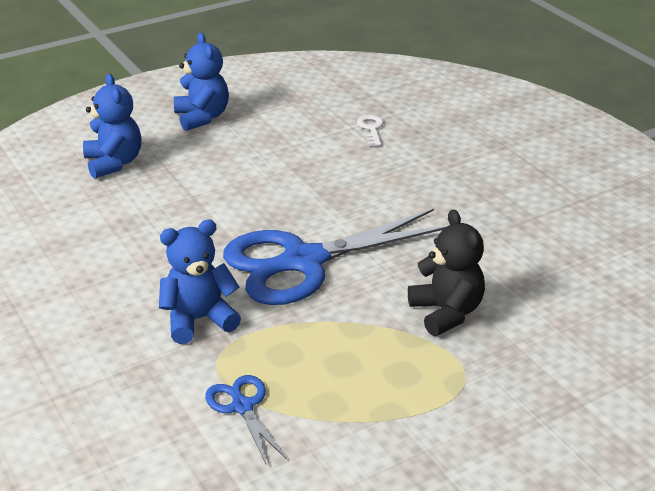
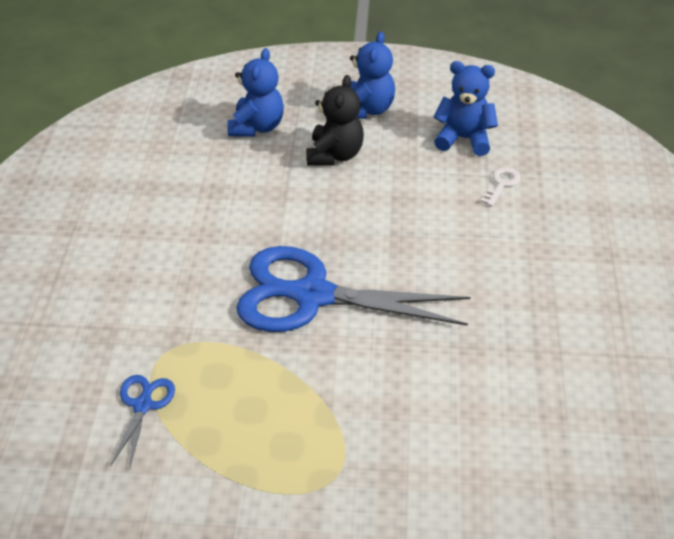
camera: 35 degrees right, 10 degrees up
blue teddy bear [159,220,241,344] -> blue teddy bear moved to [434,61,498,156]
black teddy bear [408,209,485,336] -> black teddy bear moved to [306,75,364,166]

